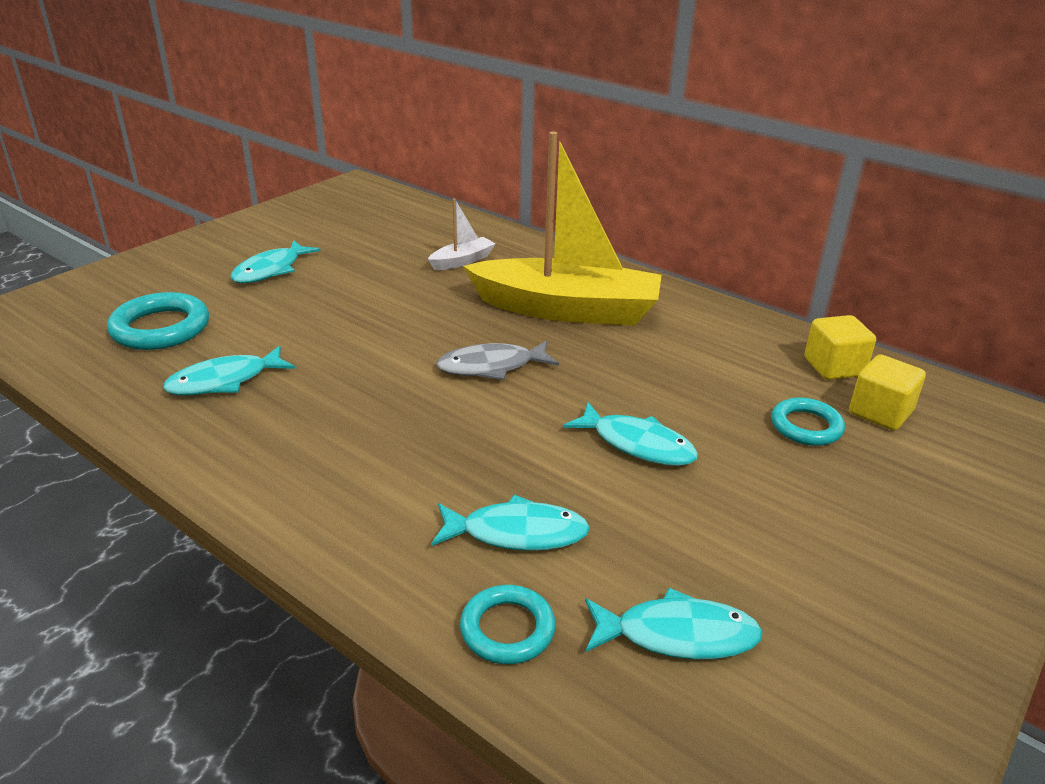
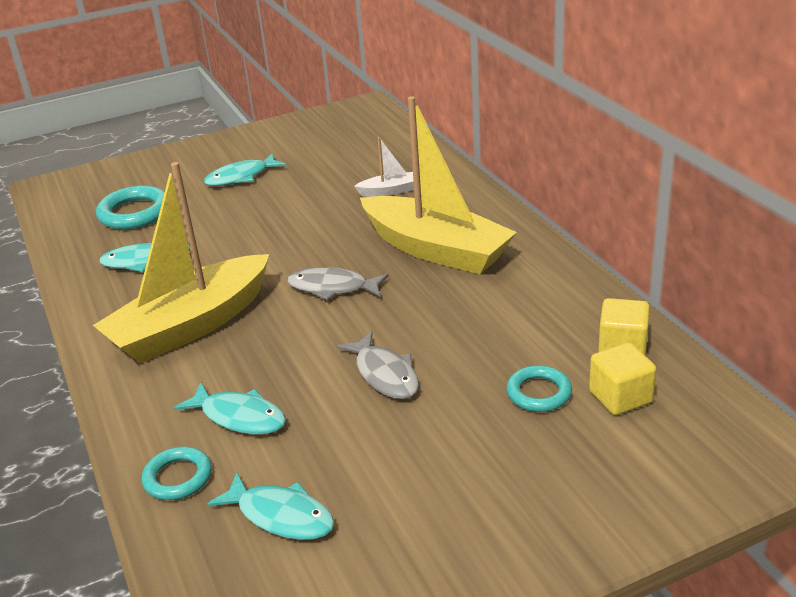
camera: 30 degrees right, 0 degrees up
turquoise fish [563,402,698,466] -> grey fish [337,331,419,399]
none -> yellow boat [93,162,270,364]

